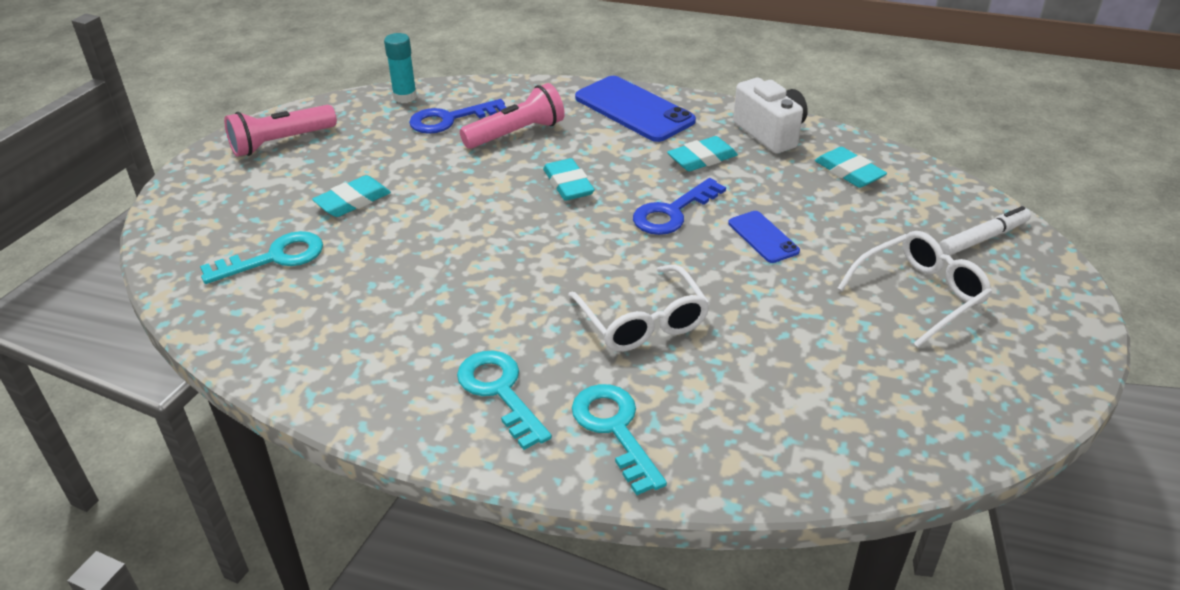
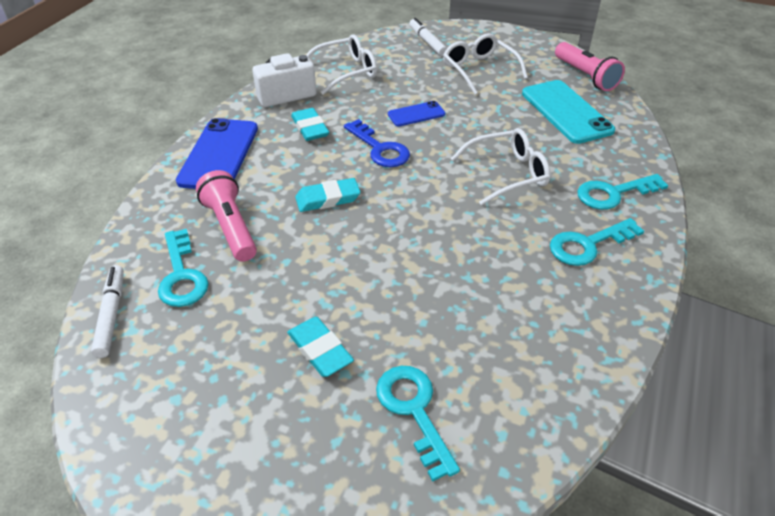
camera: 85 degrees left, 5 degrees up
pink flashlight [224,105,337,157] -> pink flashlight moved to [555,42,625,91]
turquoise glue stick [384,33,417,103] -> white marker [91,265,124,358]
blue key [409,99,507,134] -> turquoise key [158,229,209,307]
blue phone [575,76,696,142] -> blue phone turned 45 degrees counterclockwise [176,118,258,189]
turquoise eraser [815,147,887,188] -> white glasses [306,34,377,95]
none -> turquoise phone [522,80,615,144]

